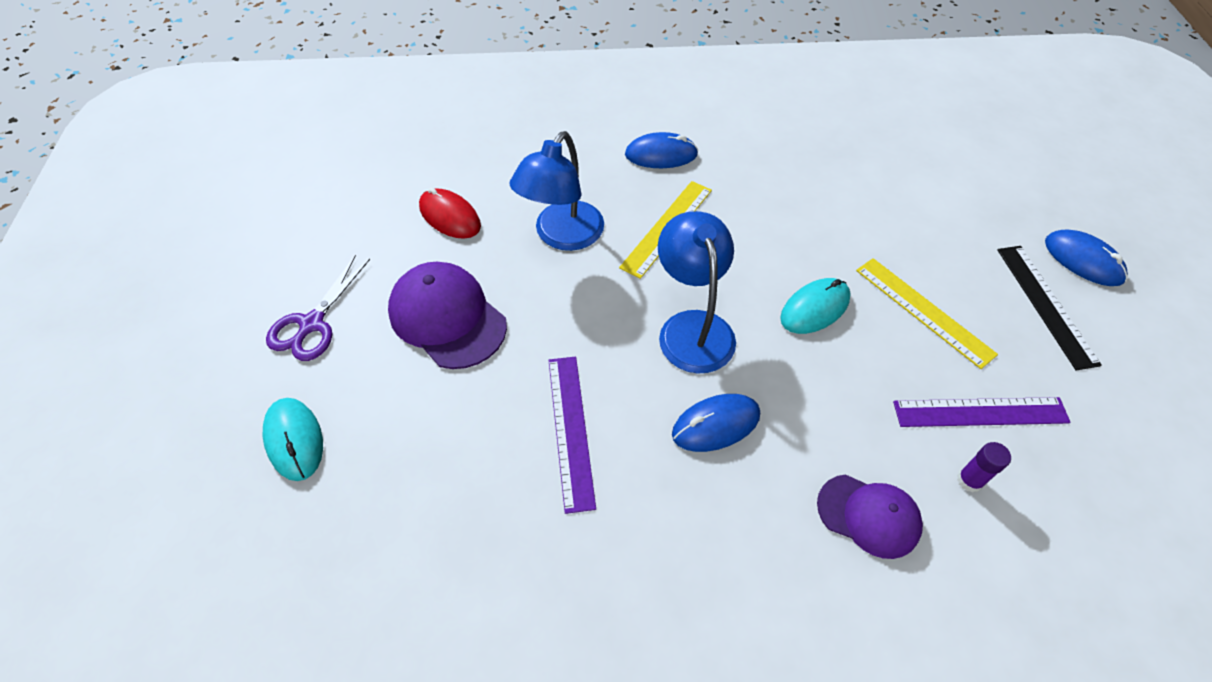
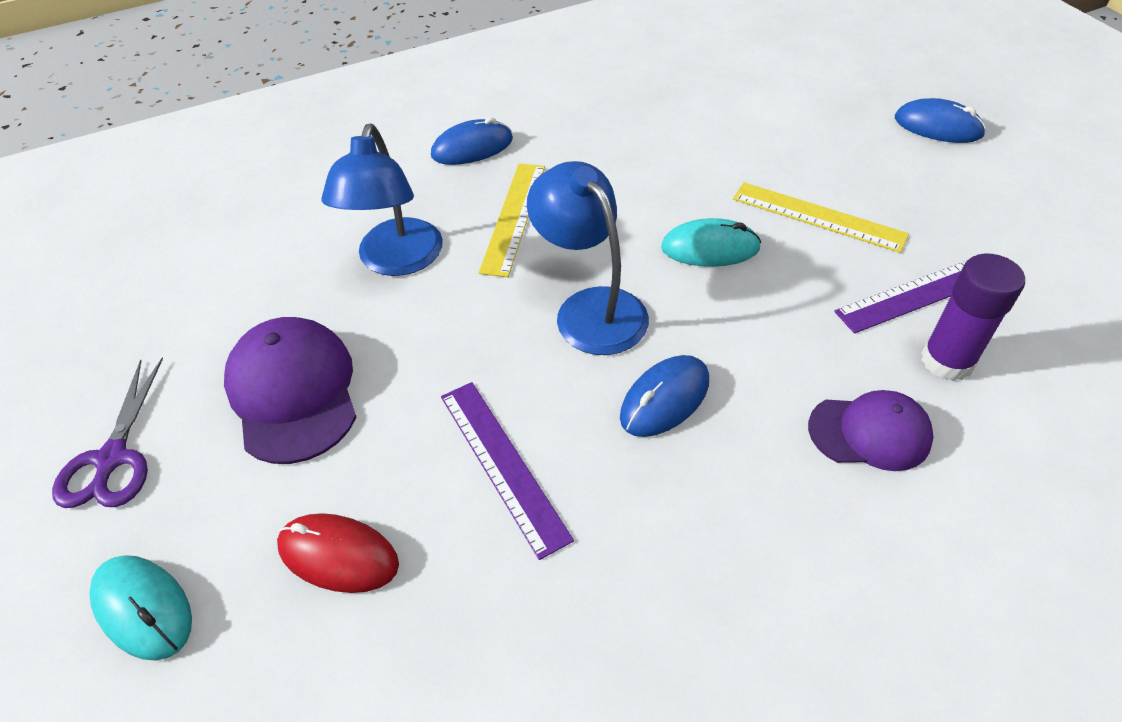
camera: 20 degrees left, 5 degrees down
purple cap [388,262,507,369] -> purple cap turned 45 degrees clockwise [224,317,356,464]
red mouse [419,188,481,239] -> red mouse moved to [277,513,399,593]
turquoise mouse [780,278,851,334] -> turquoise mouse turned 60 degrees clockwise [661,218,761,267]
purple glue stick [957,442,1011,493] -> purple glue stick [921,254,1025,381], size x1.78
black ruler [997,246,1102,370] -> none

